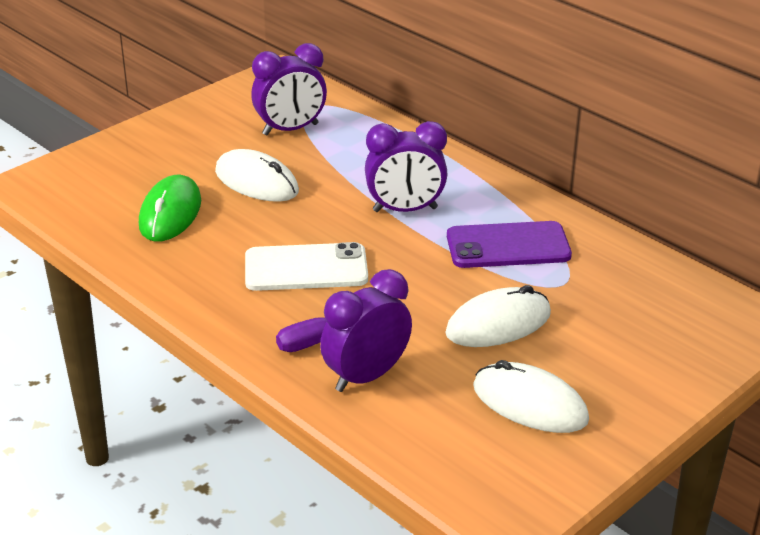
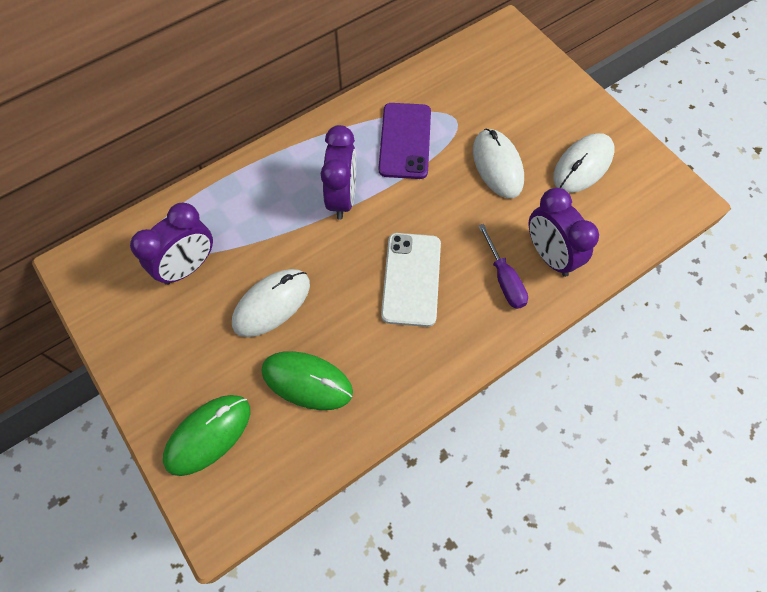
camera: 80 degrees left, 30 degrees up
purple clock [251,43,327,136] -> purple clock turned 60 degrees clockwise [130,203,213,285]
none -> green mouse [163,395,250,476]

